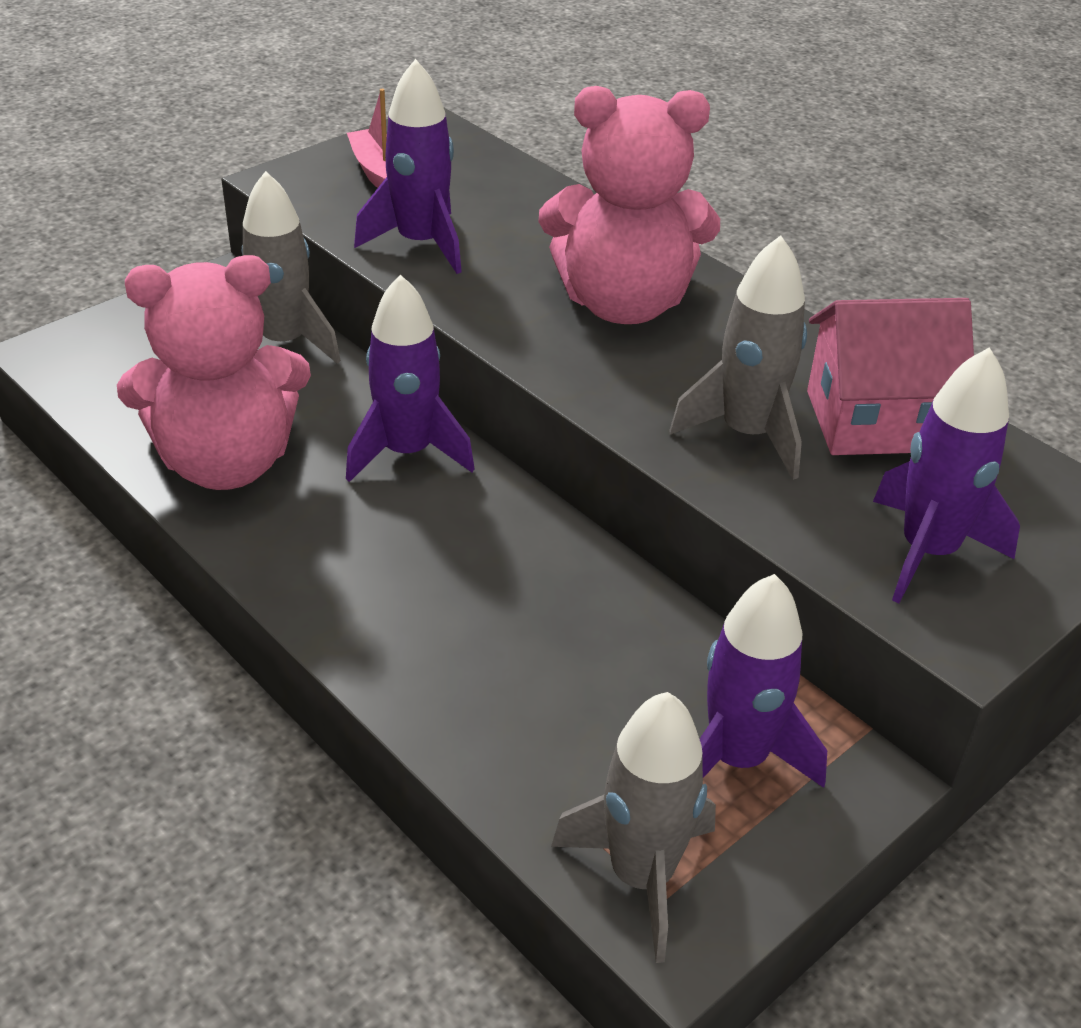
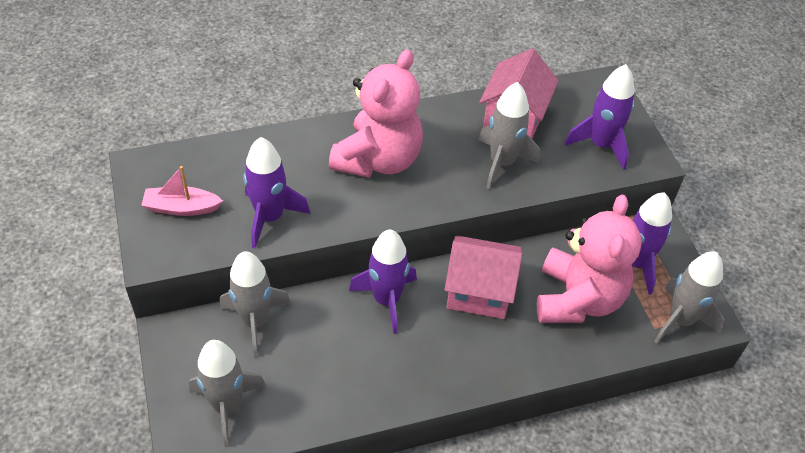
camera: 65 degrees left, 10 degrees up
pink teddy bear [117,255,311,490] -> pink teddy bear moved to [537,195,642,323]
none -> grey rocket [189,340,266,447]
none -> pink house [444,235,522,319]

